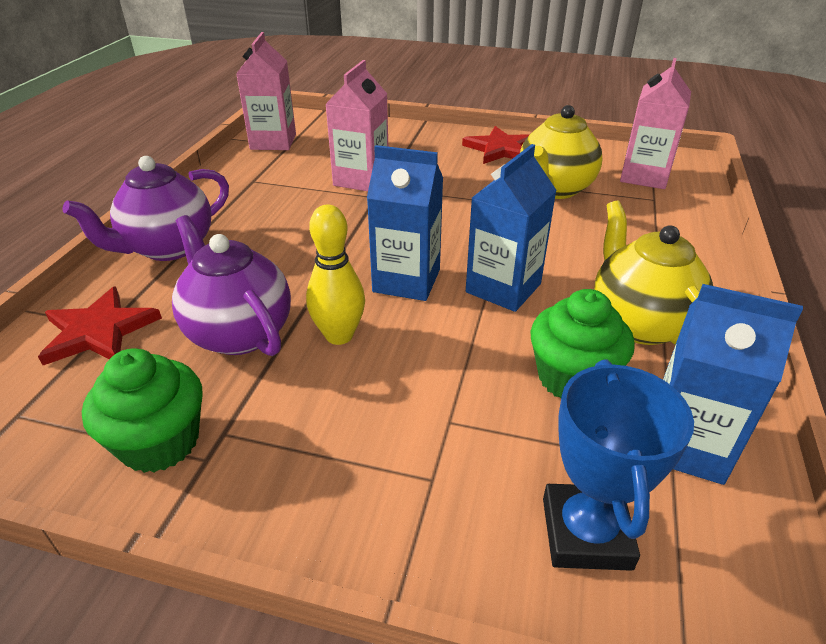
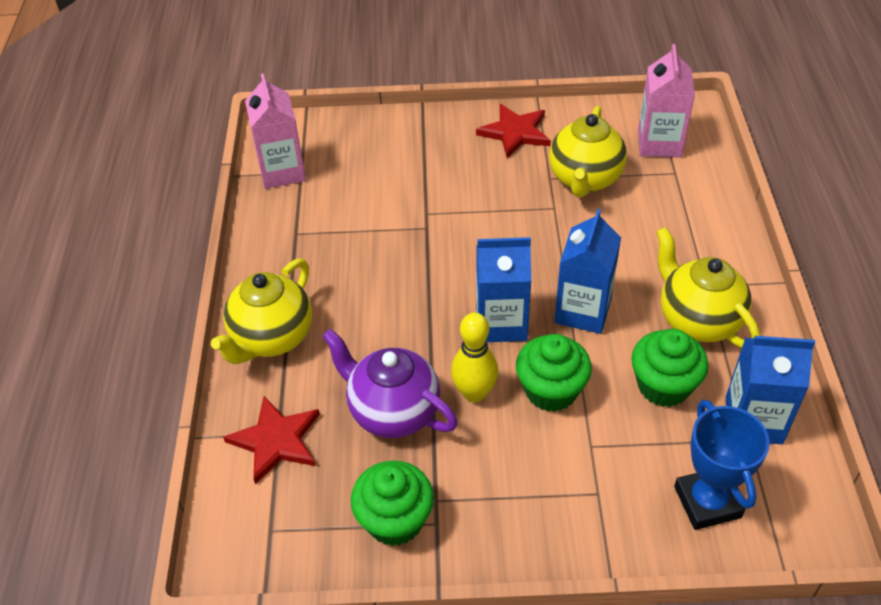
camera: 15 degrees left, 10 degrees up
purple teapot [62,156,229,261] -> yellow teapot [211,259,312,364]
pink carton [325,60,388,191] -> none
none -> green cupcake [516,334,592,412]

